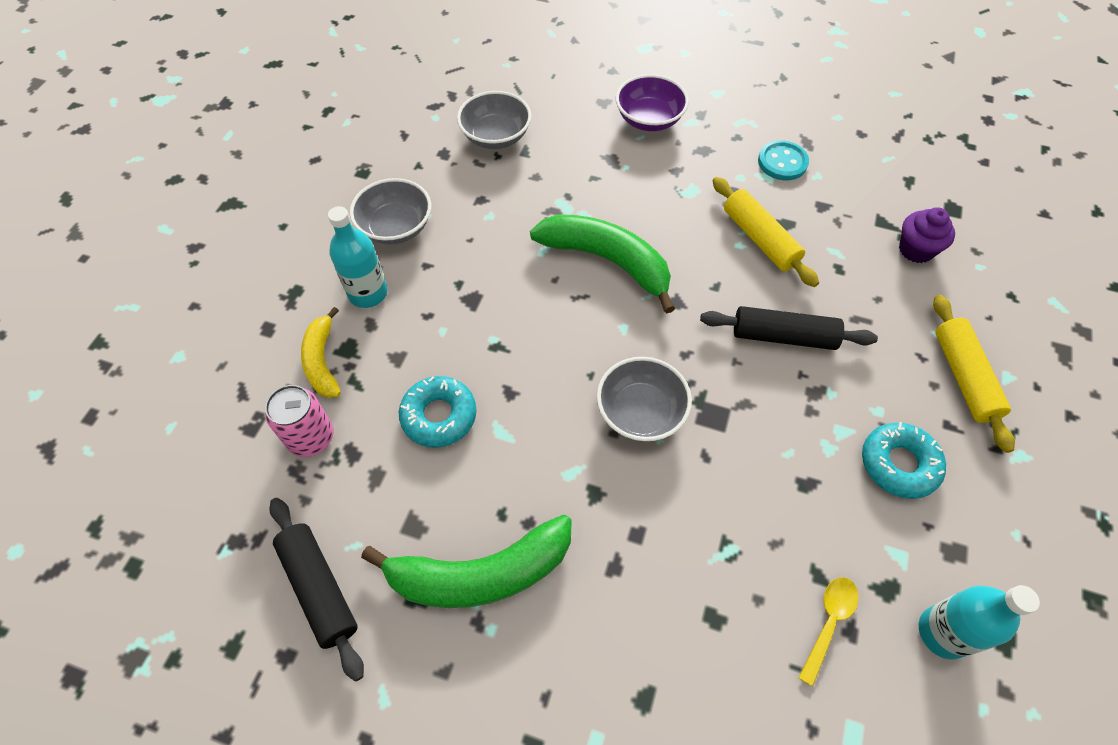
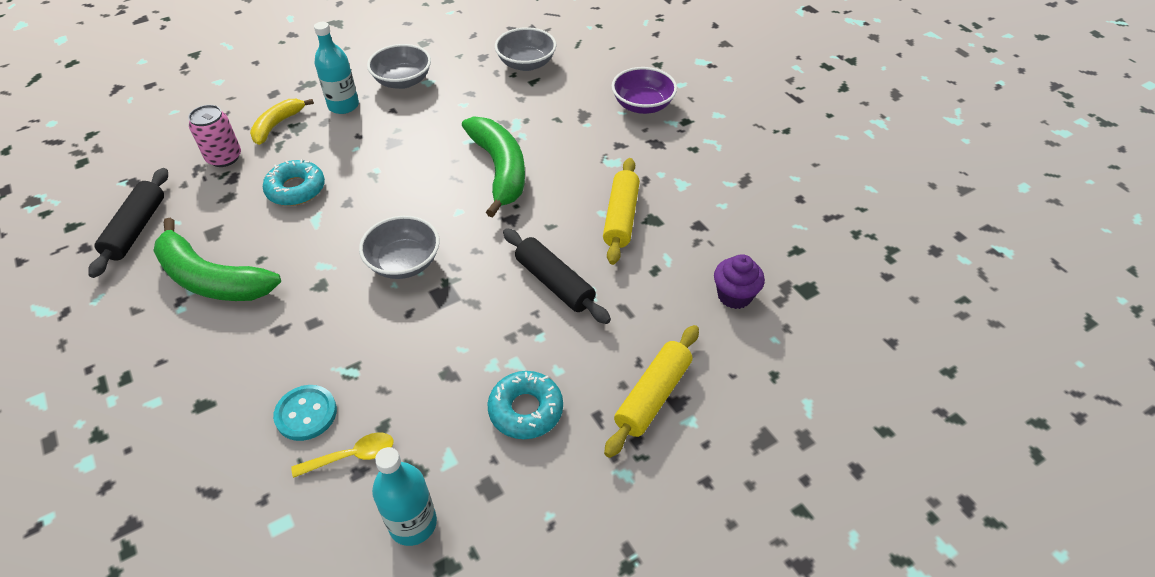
camera: 40 degrees right, 10 degrees down
turquoise button [758,140,809,180] -> turquoise button moved to [273,385,337,441]

